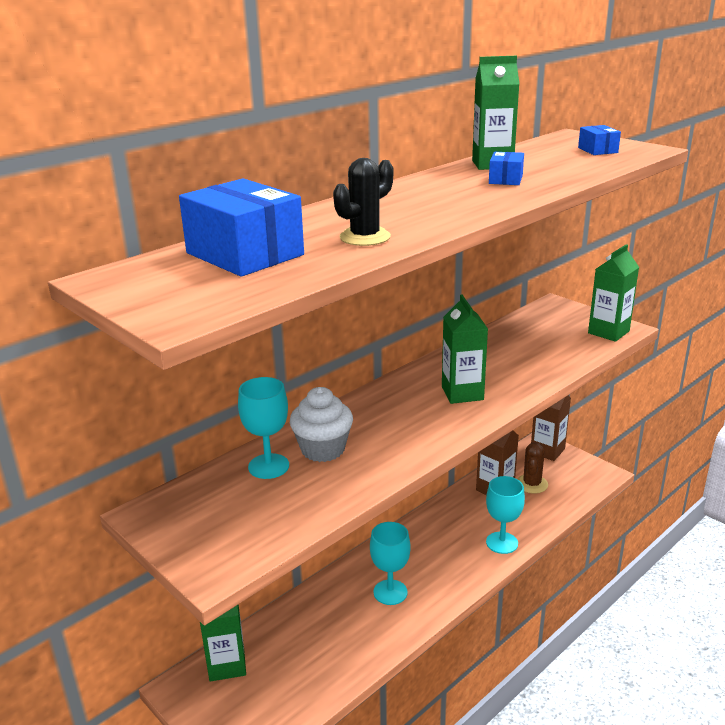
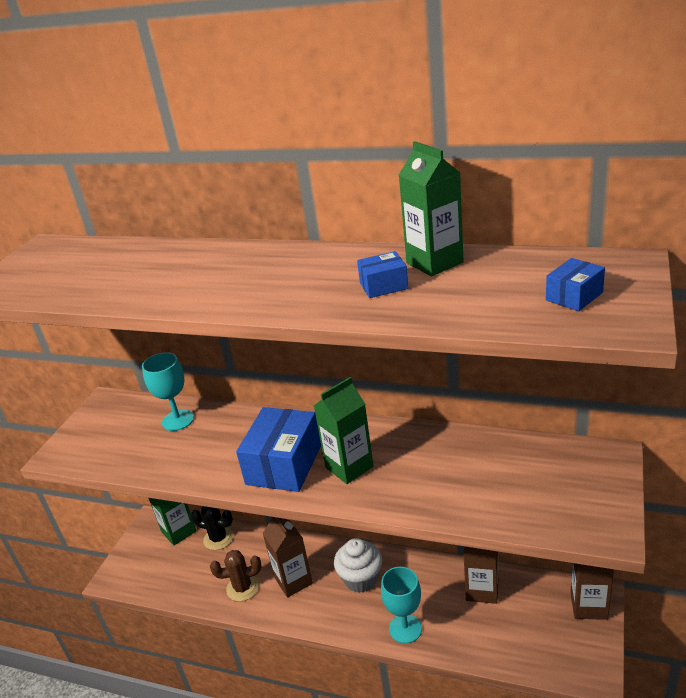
camera: 65 degrees right, 5 degrees up
blue box [179,178,304,277] -> blue box moved to [236,407,321,492]
white cupcake [290,387,353,462] -> white cupcake moved to [334,538,382,593]
black cactus [333,158,393,246] -> black cactus moved to [191,506,234,550]
turquoise goblet [370,522,411,605] -> brown carton [262,517,313,598]
brown cactus [517,442,548,494] -> brown cactus moved to [210,550,262,602]
green carton [588,244,639,342] -> none

